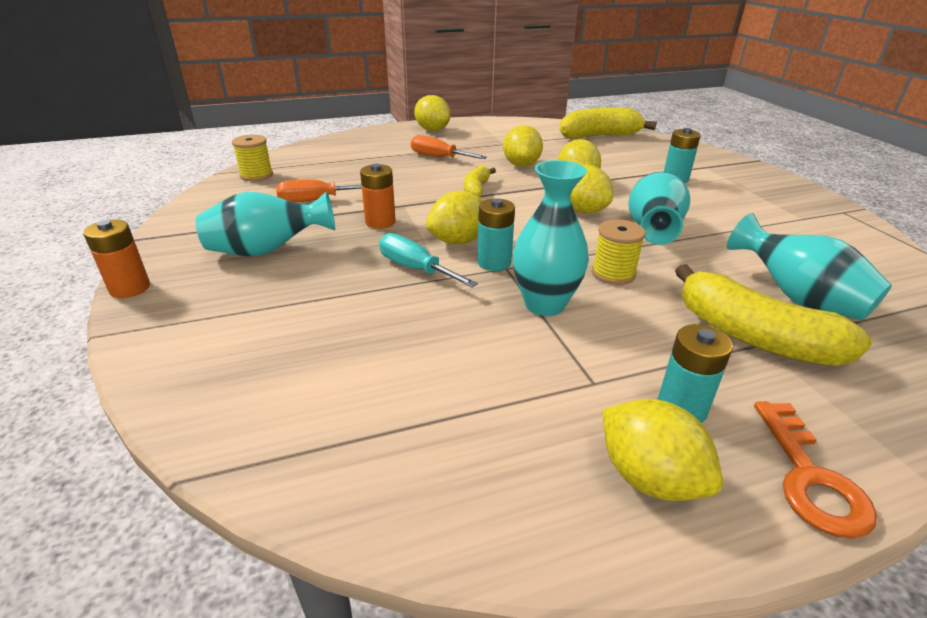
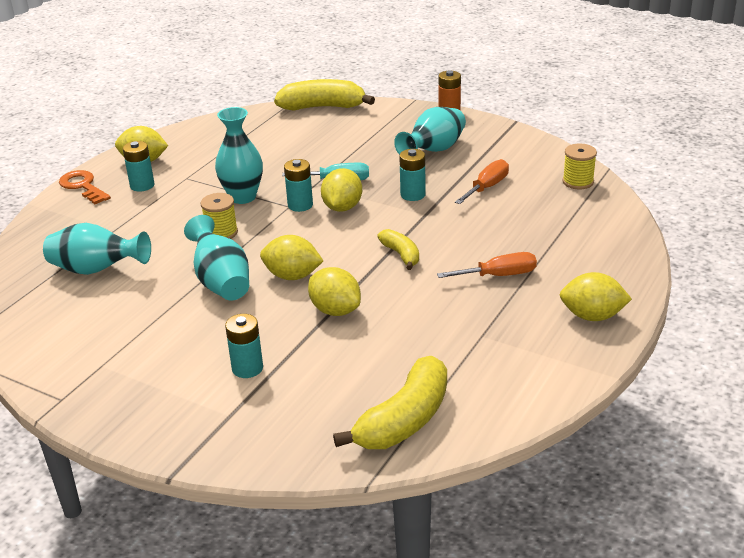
camera: 140 degrees right, 0 degrees up
orange battery [360,164,396,229] -> turquoise battery [399,149,426,201]
yellow lemon [503,125,543,167] -> none
yellow banana [675,264,872,366] -> yellow banana moved to [274,79,375,111]

